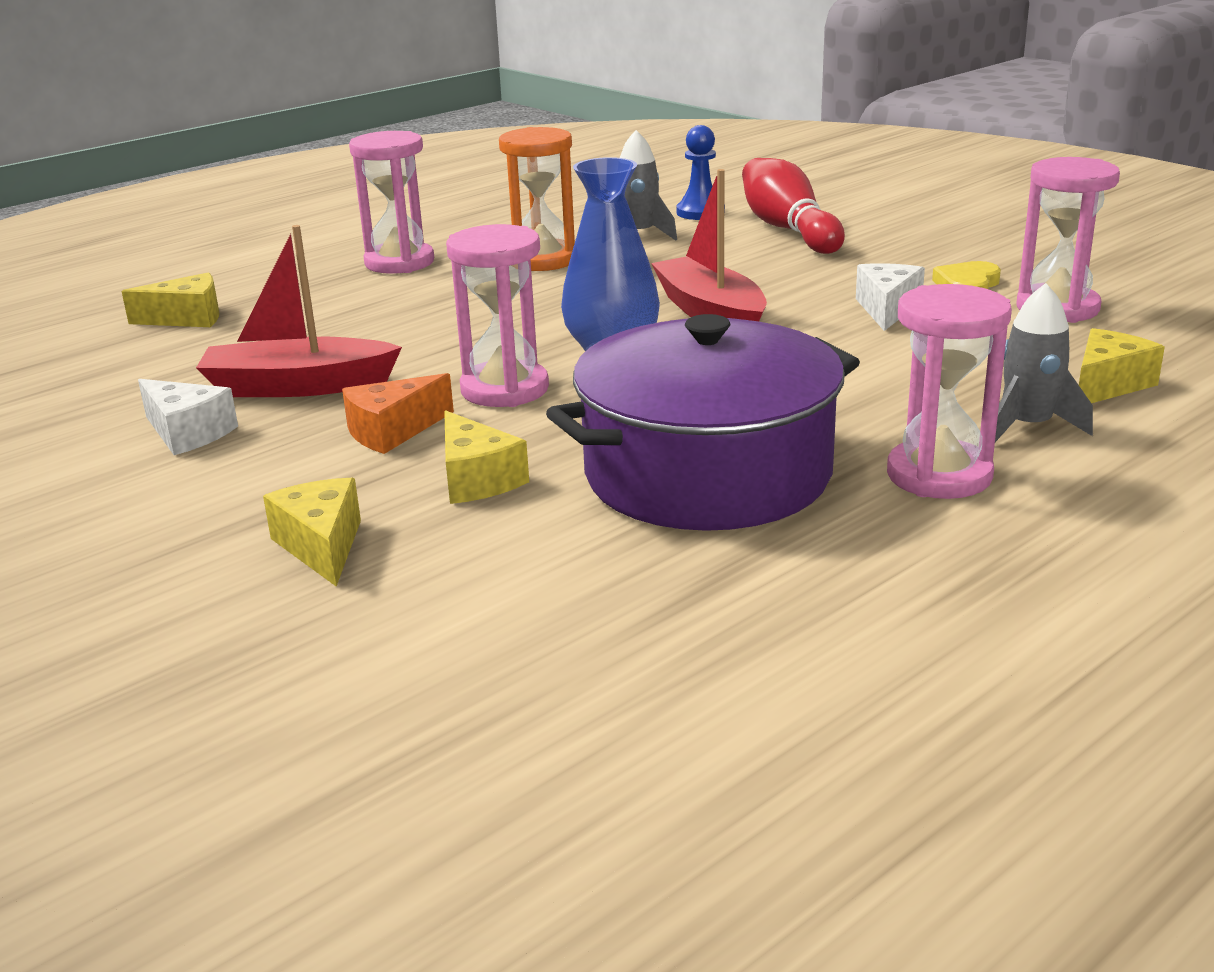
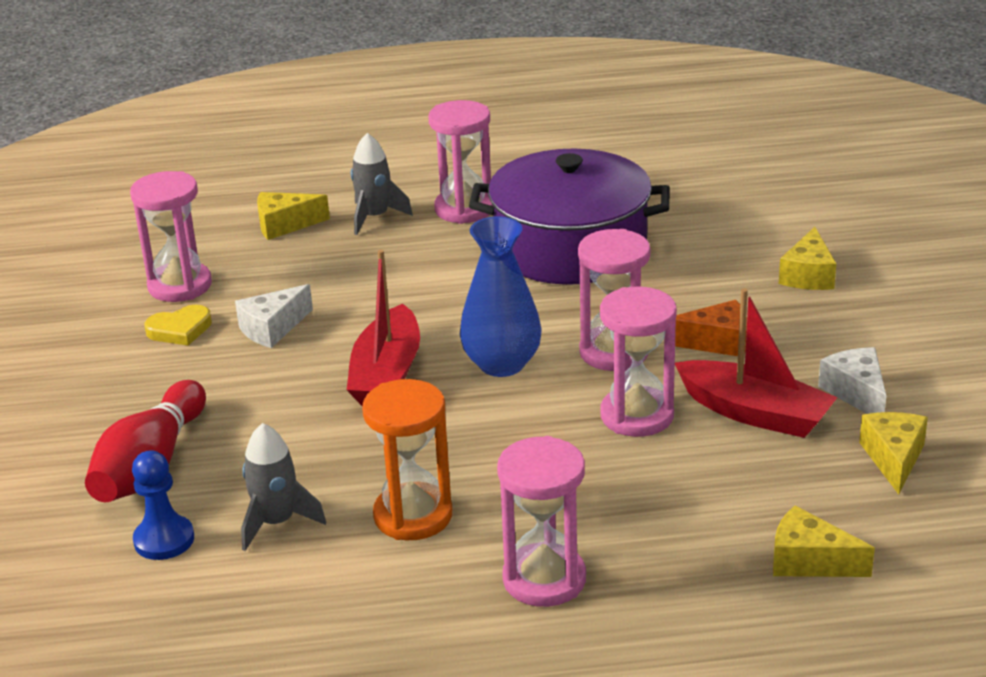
camera: 145 degrees left, 5 degrees up
yellow cheese [444,410,529,504] -> yellow cheese moved to [859,412,928,495]
none -> pink hourglass [600,287,677,437]

